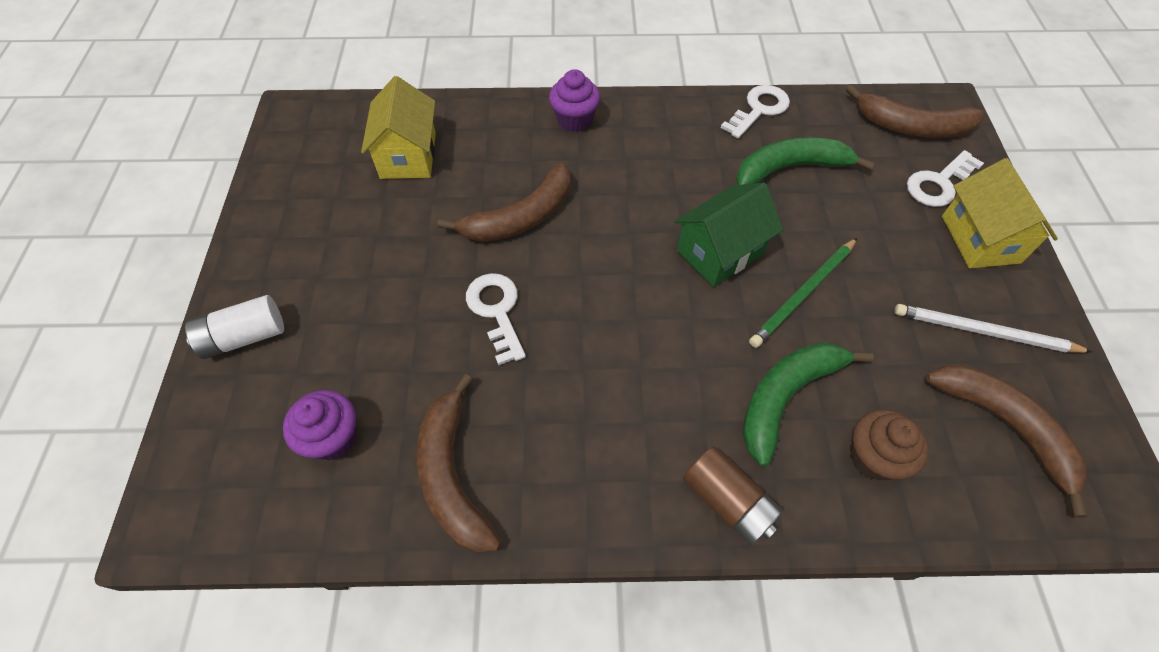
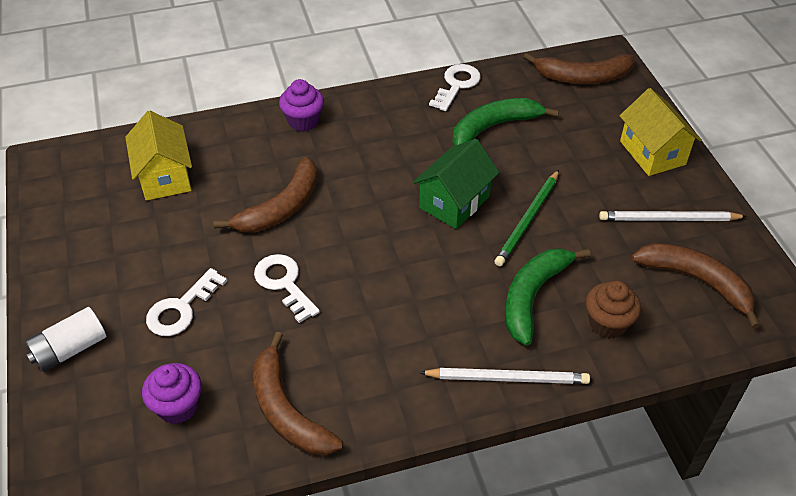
camera: 15 degrees left, 10 degrees down
brown battery [683,446,783,546] -> white pencil [419,368,590,384]
white key [907,150,984,207] -> white key moved to [146,268,227,336]

